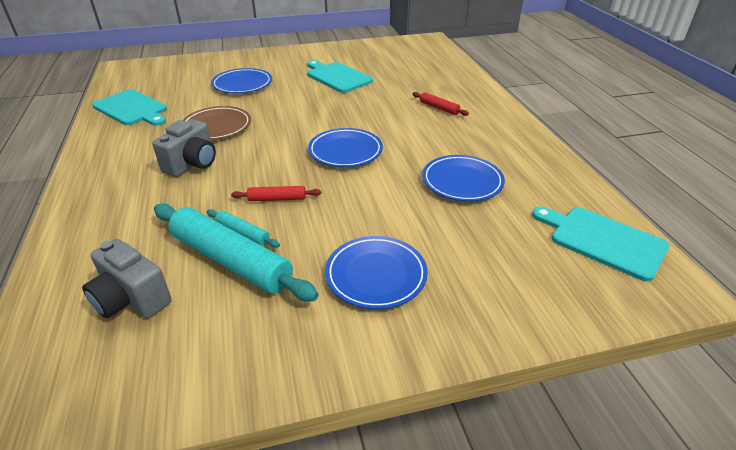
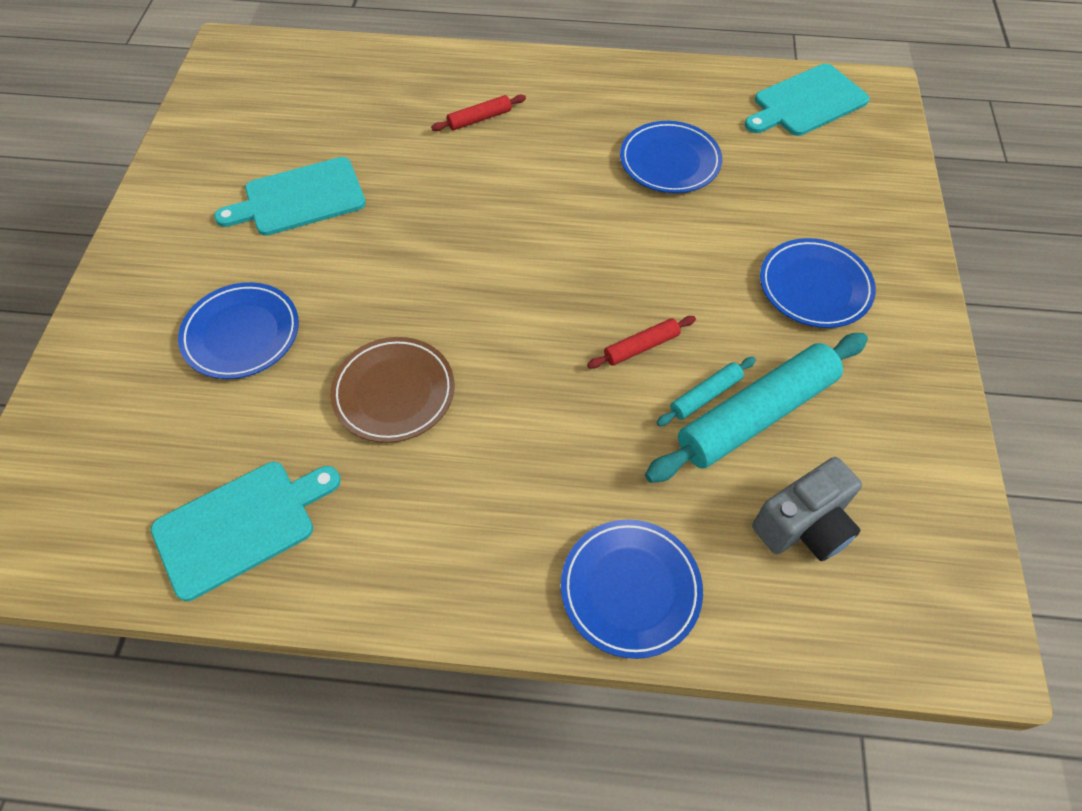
camera: 70 degrees left, 20 degrees up
grey camera [152,119,216,177] -> none
red rolling pin [231,186,321,201] -> red rolling pin turned 45 degrees clockwise [587,316,696,369]
blue plate [308,128,383,167] -> blue plate moved to [561,519,703,659]

